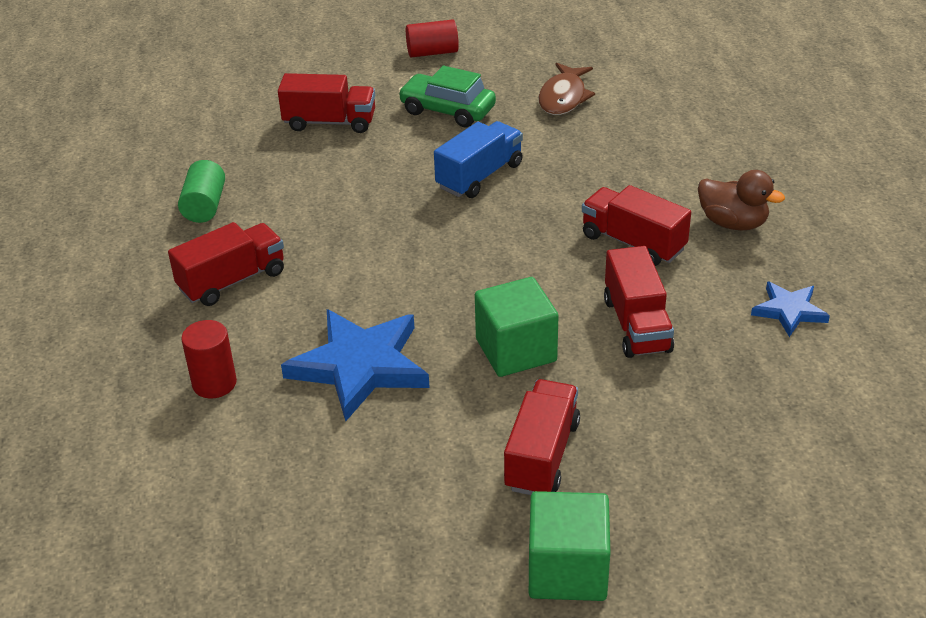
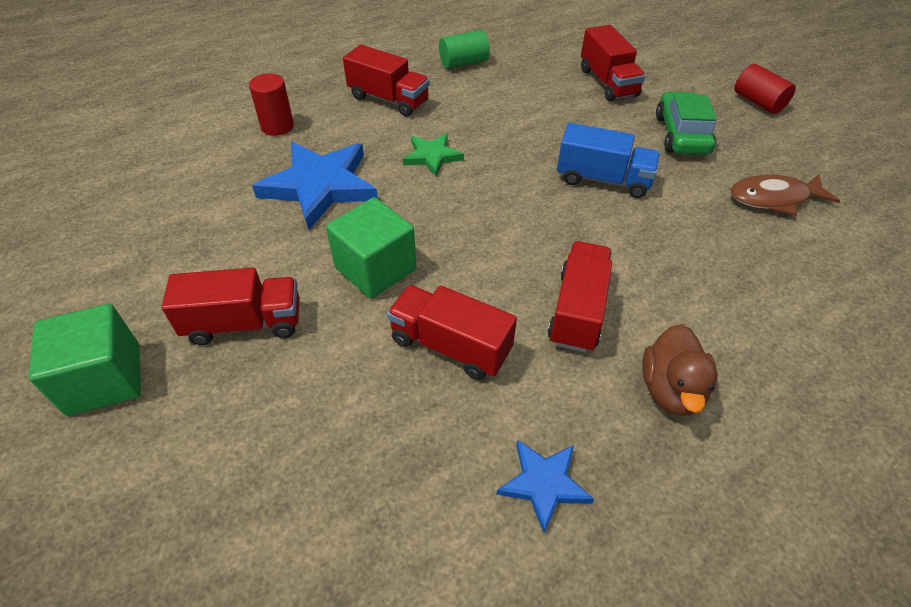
camera: 65 degrees right, 10 degrees up
red truck [604,246,674,358] -> red truck turned 60 degrees clockwise [387,285,517,380]
none -> green star [403,133,464,177]

